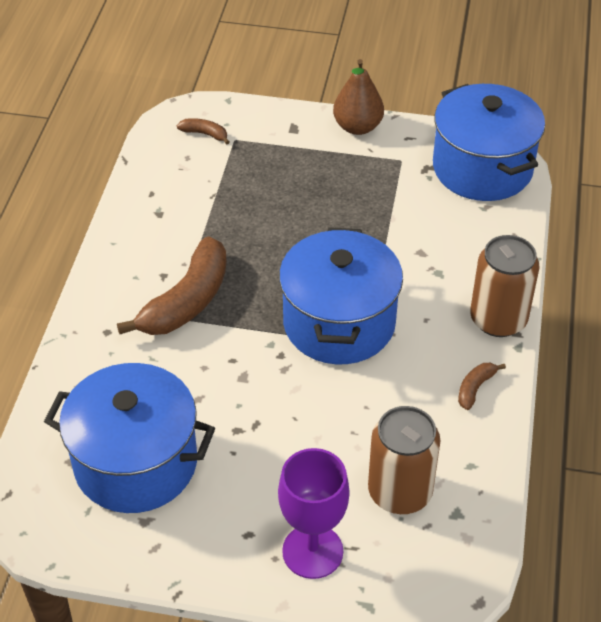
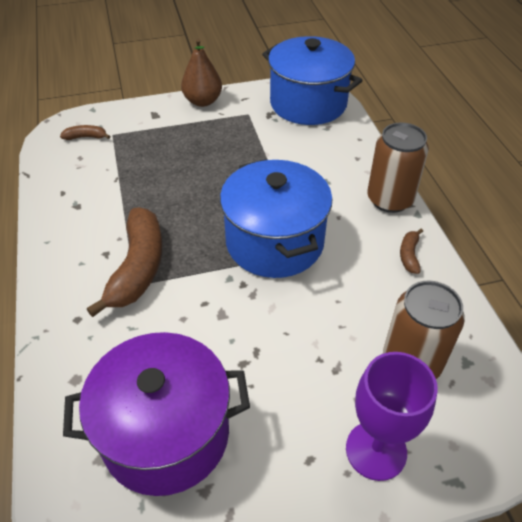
camera: 25 degrees left, 0 degrees up
blue pot [44,363,215,513] -> purple pot [63,332,250,496]

